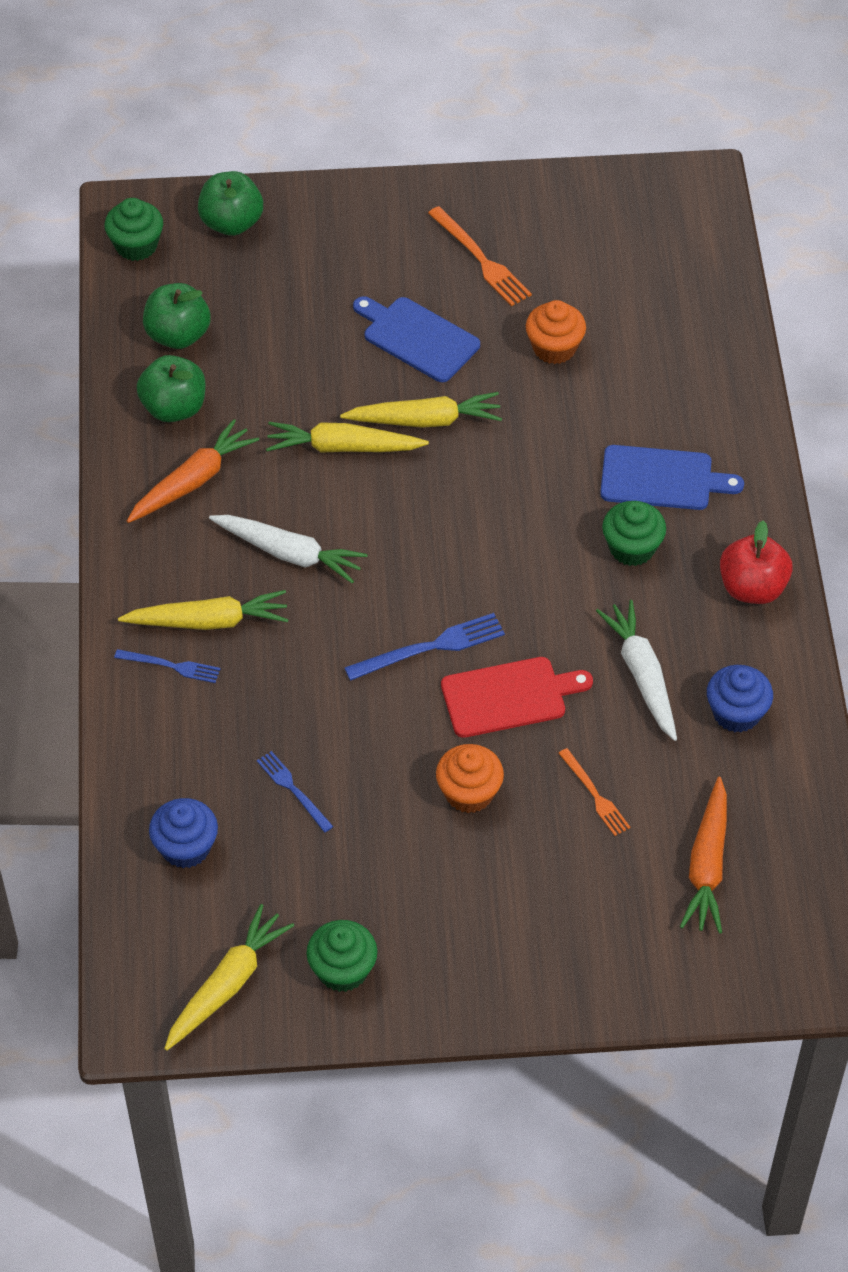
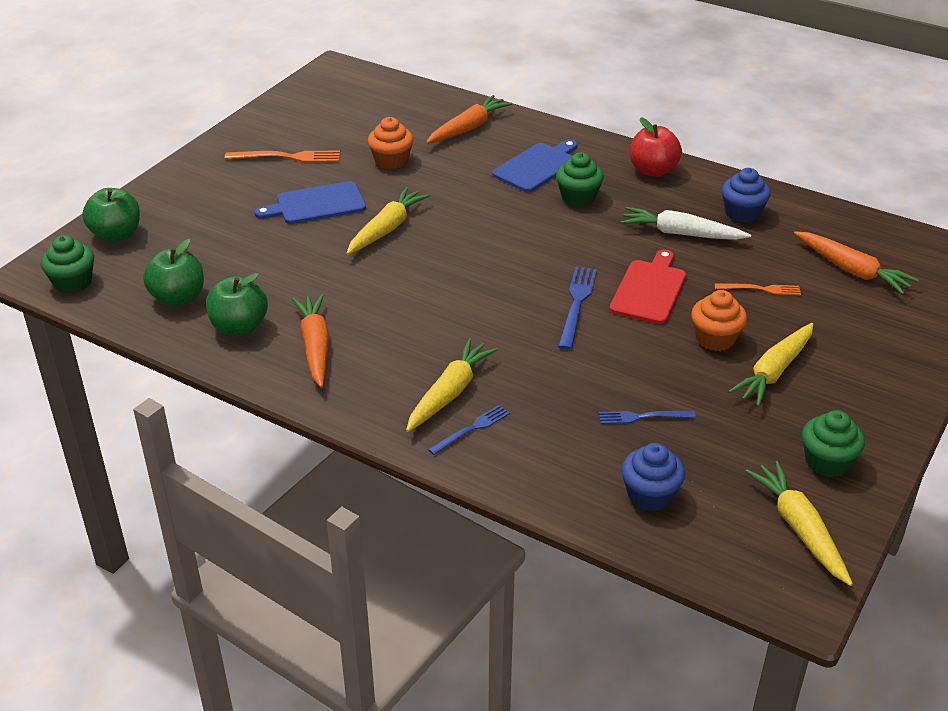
camera: 55 degrees left, 15 degrees down
white carrot [209,515,368,584] -> none
yellow carrot [266,422,429,453] -> yellow carrot moved to [728,323,813,407]
none -> orange carrot [426,95,512,144]

